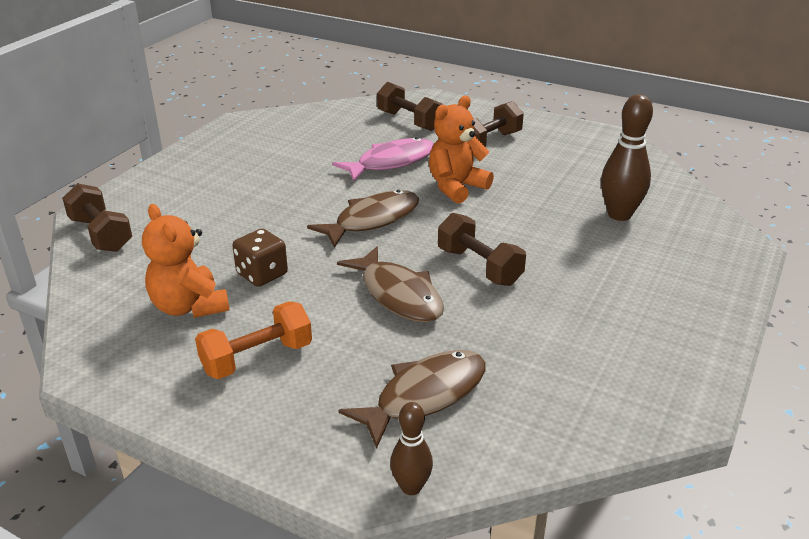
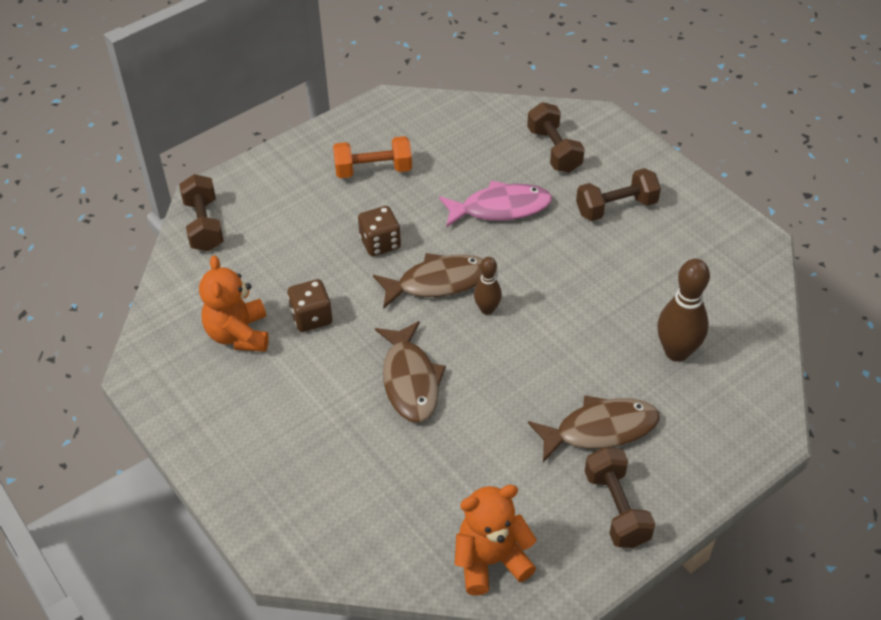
camera: 25 degrees right, 15 degrees up
orange dumbbell [195,301,312,379] -> orange dumbbell moved to [333,136,412,178]
brown fish [339,350,486,449] -> brown fish moved to [528,395,660,462]
brown bowling pin [390,402,433,495] -> brown bowling pin moved to [474,257,502,315]
orange teddy bear [429,96,494,203] -> orange teddy bear moved to [455,485,537,596]
brown dumbbell [438,213,526,286] -> brown dumbbell moved to [585,447,655,548]
none -> brown dice [358,206,401,256]

